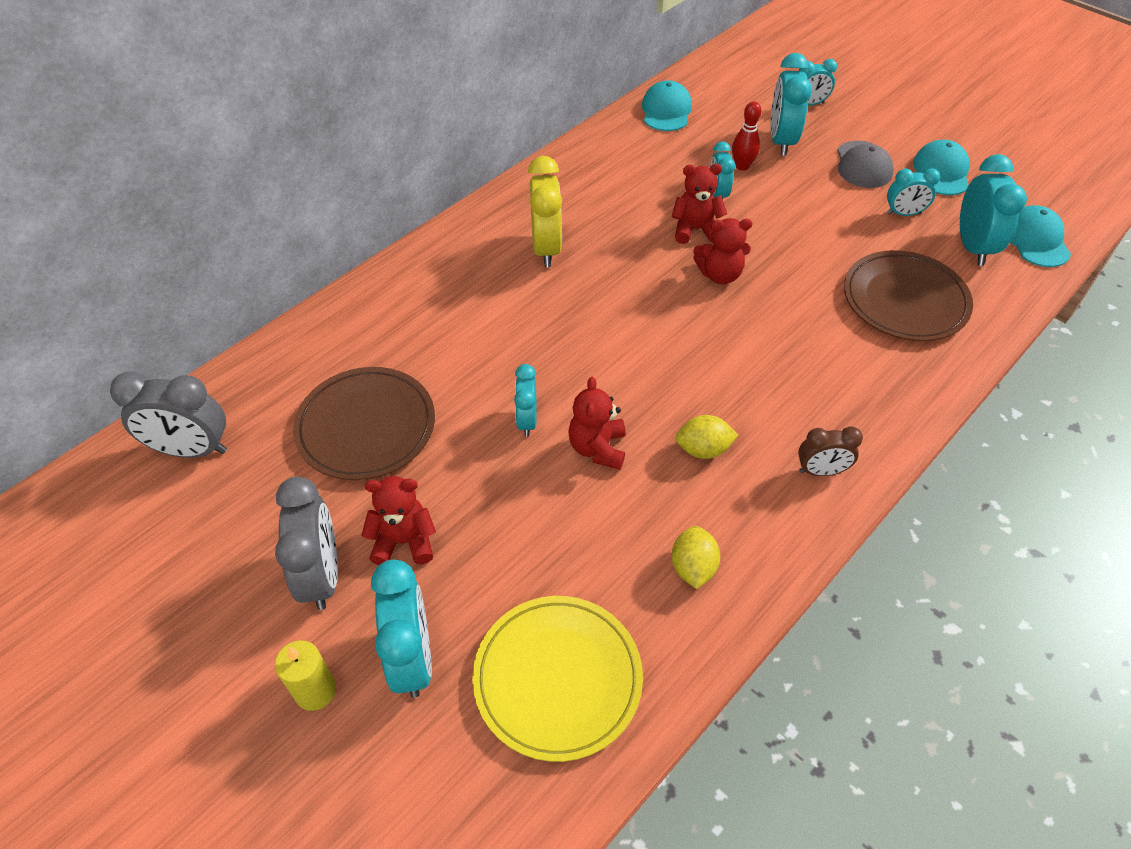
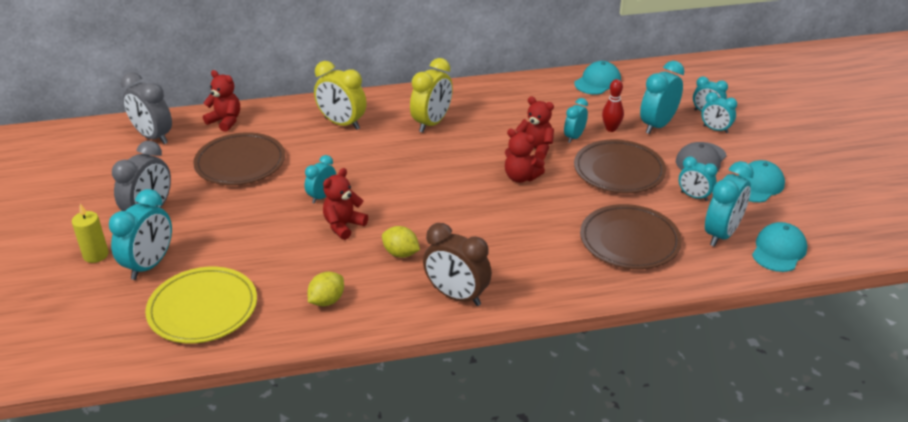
camera: 35 degrees right, 15 degrees down
red teddy bear [361,476,436,565] -> red teddy bear moved to [203,70,240,132]
brown clock [798,426,863,476] -> brown clock [423,223,492,306], size x1.67
none -> yellow clock [314,61,367,130]
none -> brown plate [574,139,666,194]
none -> turquoise clock [701,92,737,133]

